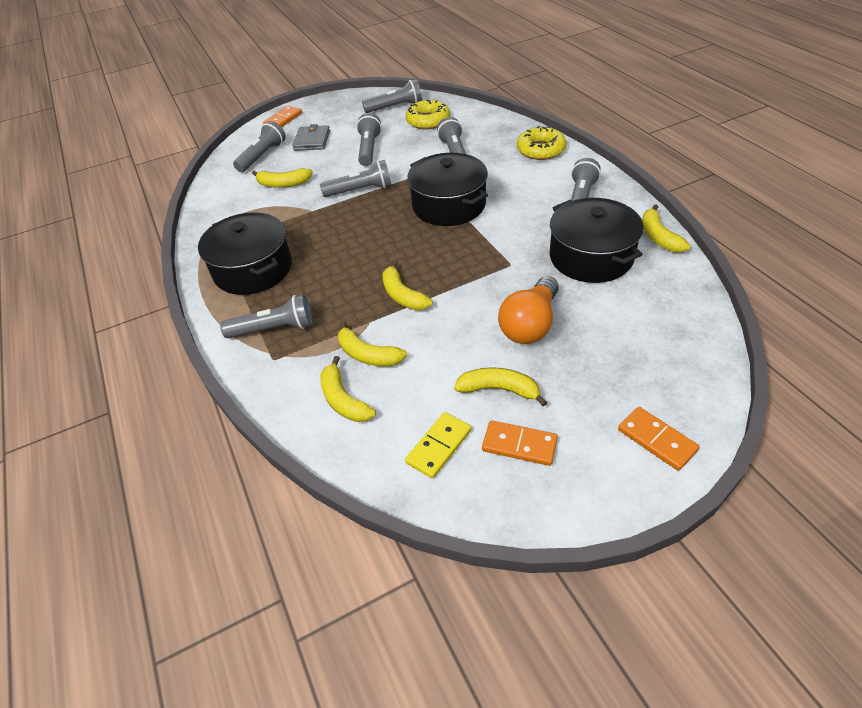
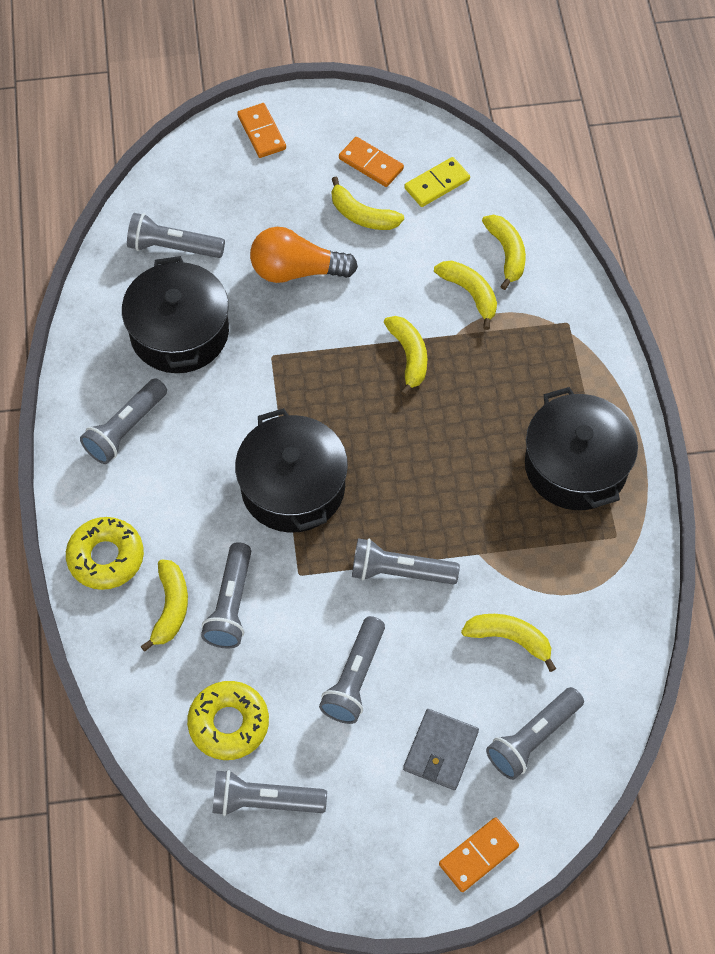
camera: 165 degrees left, 15 degrees up
grey flashlight [220,294,313,338] -> grey flashlight moved to [127,213,225,258]
orange light bulb [498,276,559,344] -> orange light bulb turned 135 degrees counterclockwise [250,227,358,283]
yellow banana [642,204,690,252] -> yellow banana moved to [140,559,188,652]

